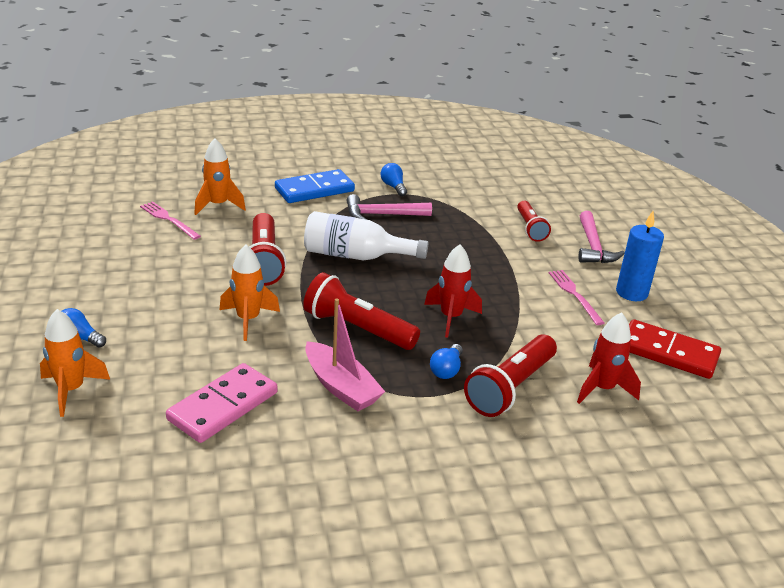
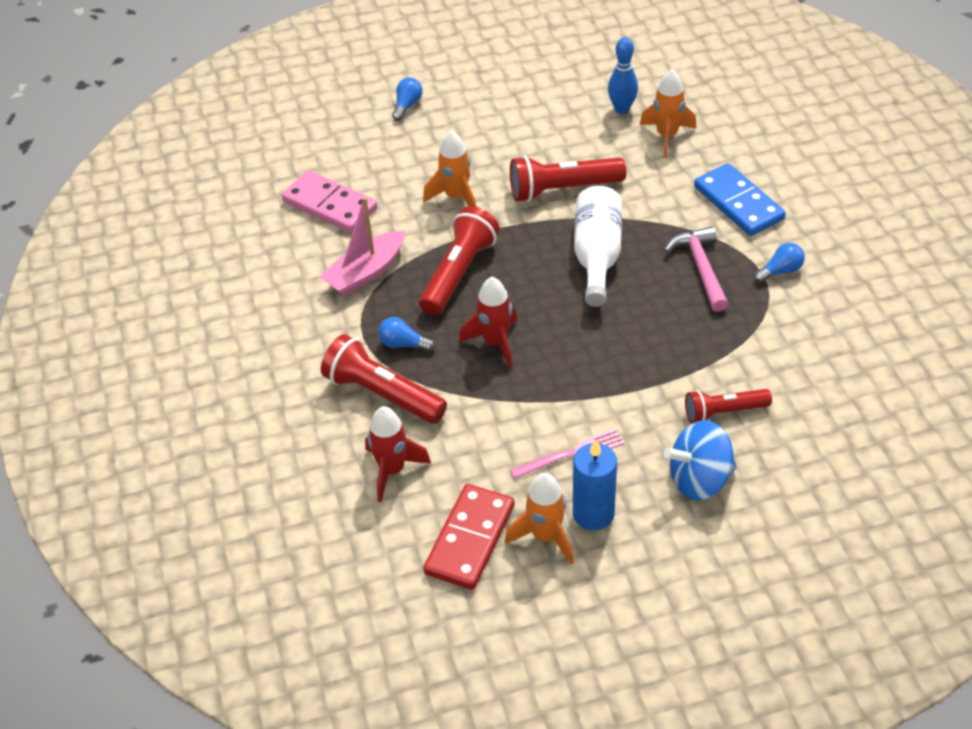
camera: 90 degrees right, 15 degrees up
orange rocket [40,309,110,417] -> orange rocket moved to [505,473,574,564]
pink fork [140,201,201,240] -> blue bowling pin [608,37,638,114]
pink hammer [578,211,625,263] -> blue spinning top [664,420,737,500]

